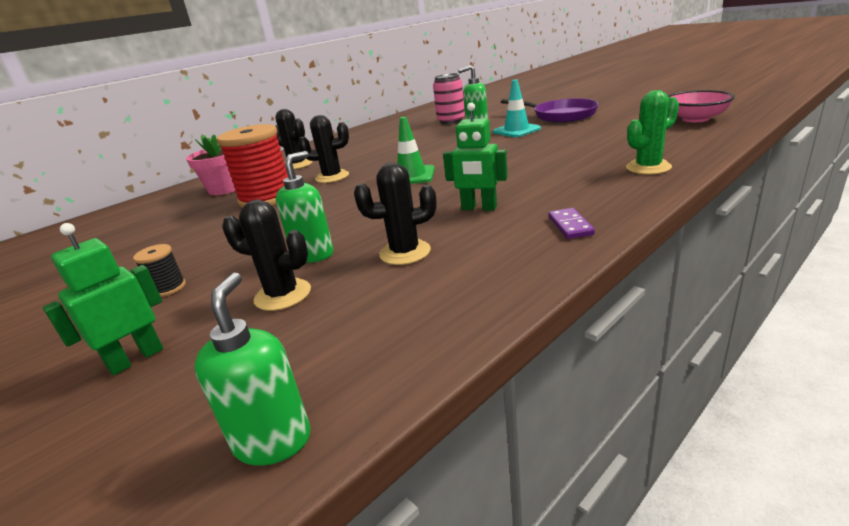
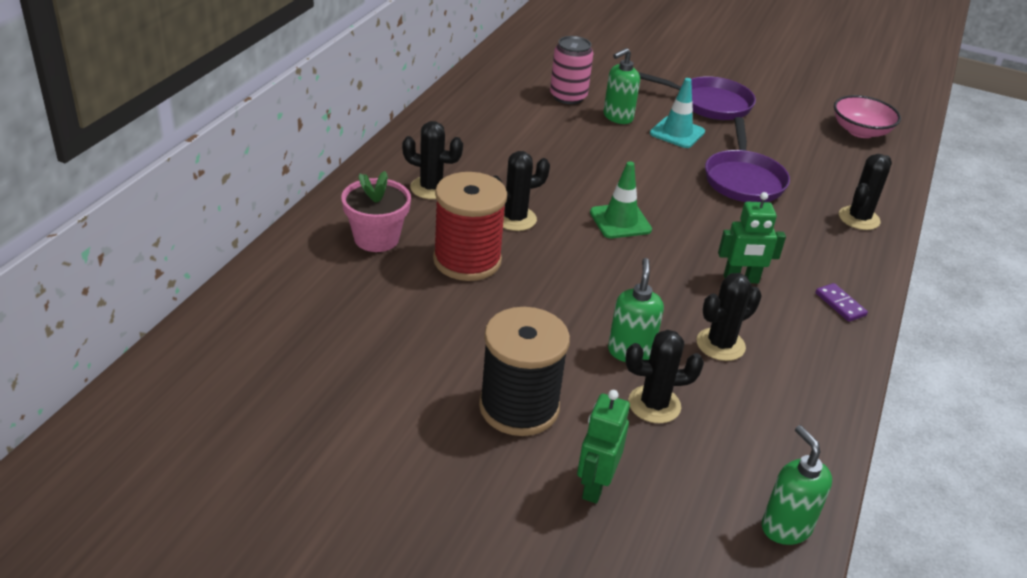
camera: 30 degrees left, 10 degrees up
black spool [133,244,186,297] -> black spool [479,307,570,436], size x2.29
green cactus [626,90,679,175] -> black cactus [839,154,892,230]
none -> purple pan [705,117,790,202]

